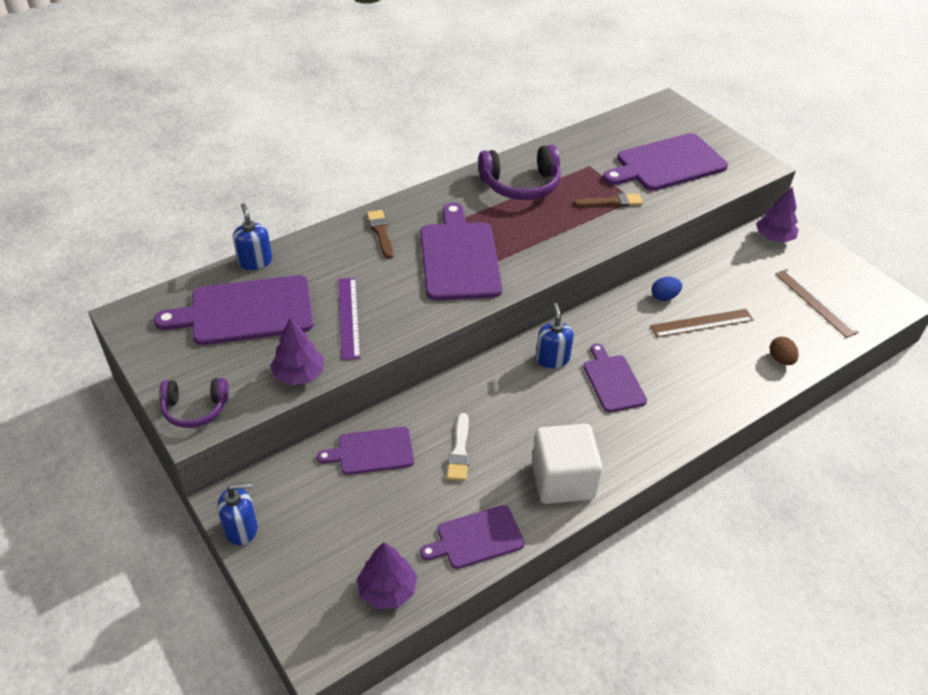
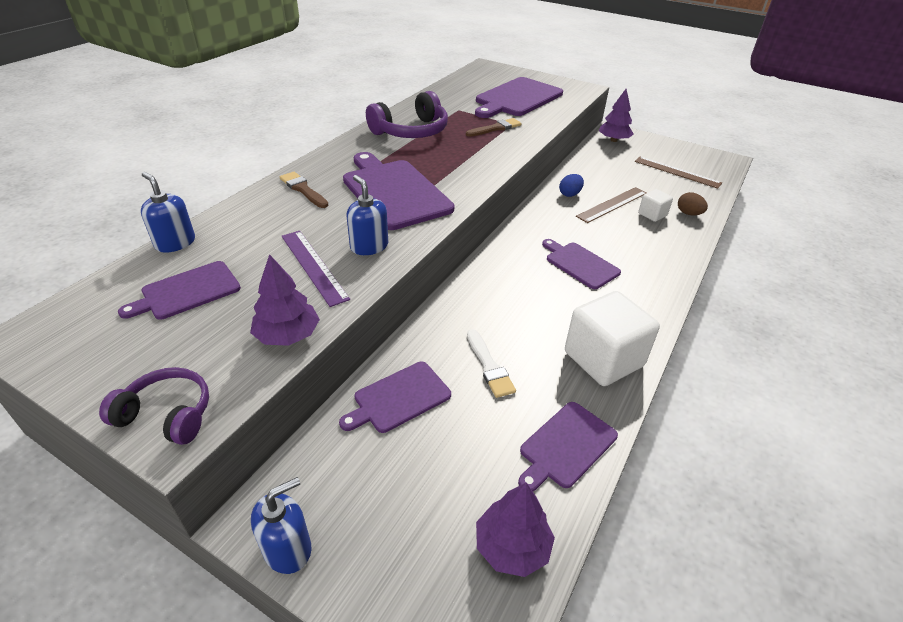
camera: 25 degrees left, 5 degrees down
purple cutting board [154,275,314,345] -> purple cutting board [118,261,241,320], size x0.58
purple headphones [159,378,229,428] -> purple headphones turned 135 degrees counterclockwise [99,367,209,445]
blue soap dispenser [536,303,574,368] -> blue soap dispenser moved to [347,175,388,255]
none -> white cube [638,189,673,222]

